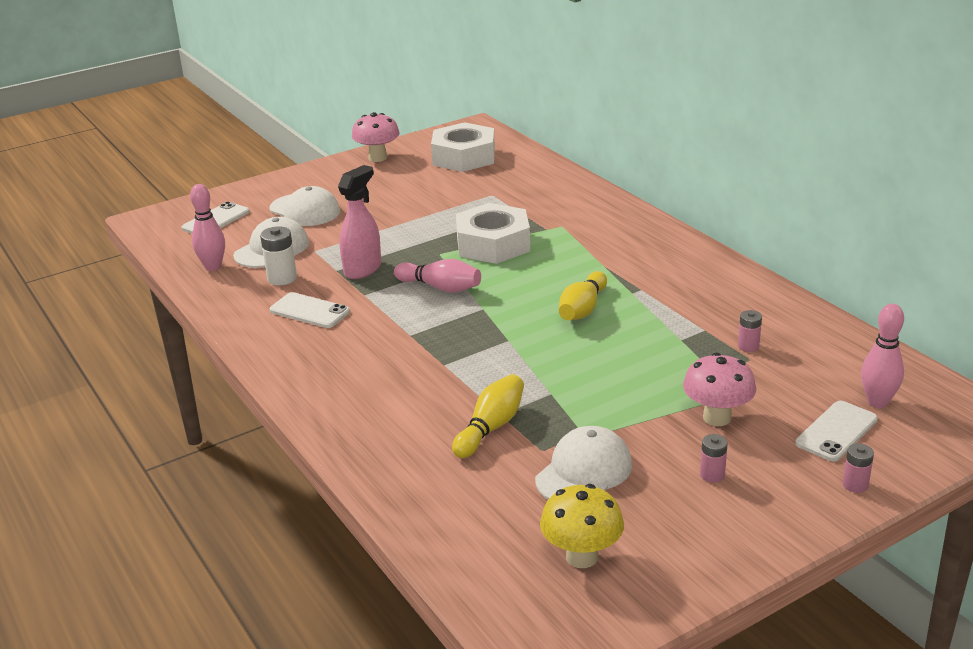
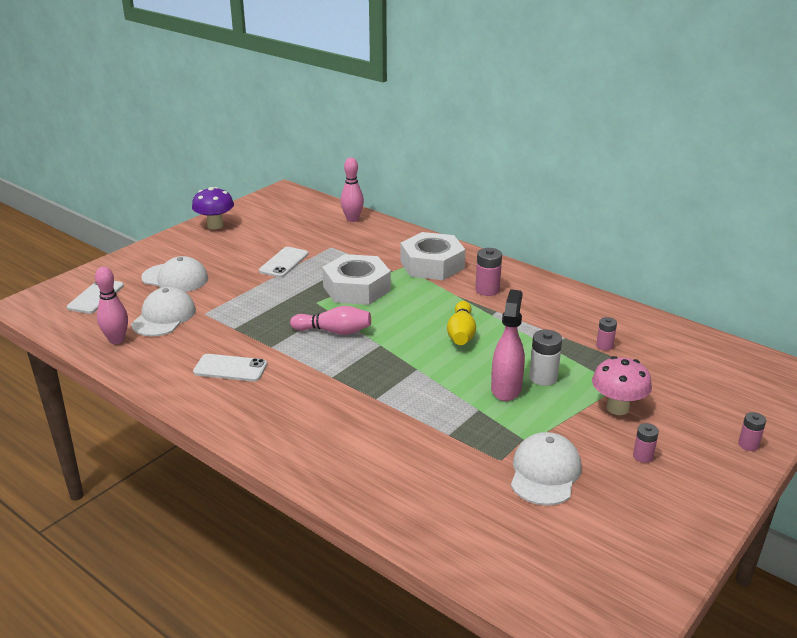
camera: 20 degrees left, 0 degrees up
white battery [260,226,297,285] -> white battery moved to [529,330,562,386]
pink spray bottle [338,165,381,279] -> pink spray bottle moved to [491,289,525,401]
pink mushroom [352,112,400,162] -> purple mushroom [192,187,234,229]
white nut [431,122,495,172] -> white nut moved to [400,232,465,280]
yellow bowling pin [452,374,524,458] -> none
yellow mushroom [540,484,624,568] -> none
white phone [795,401,878,461] -> white phone moved to [259,247,309,278]
pink bowling pin [861,304,904,408] -> pink bowling pin moved to [340,158,364,222]
none -> pink battery [475,248,502,296]

